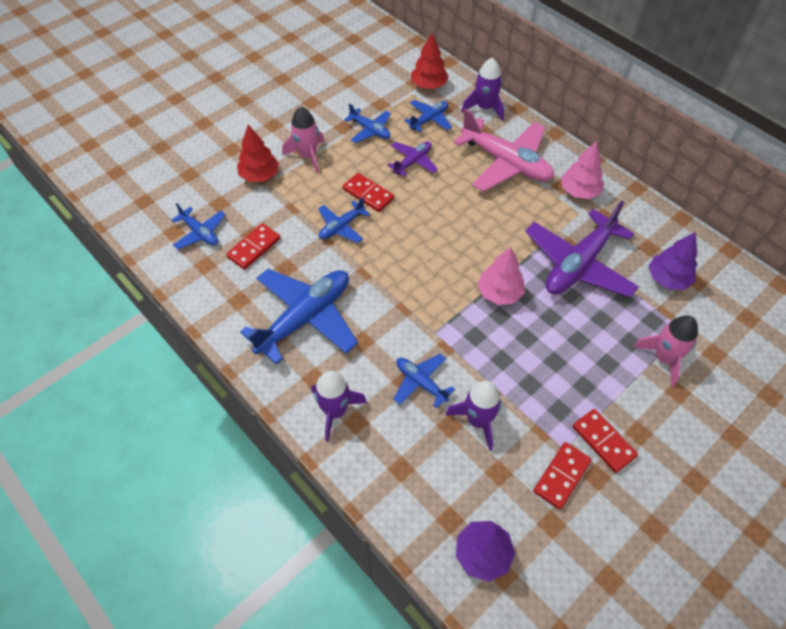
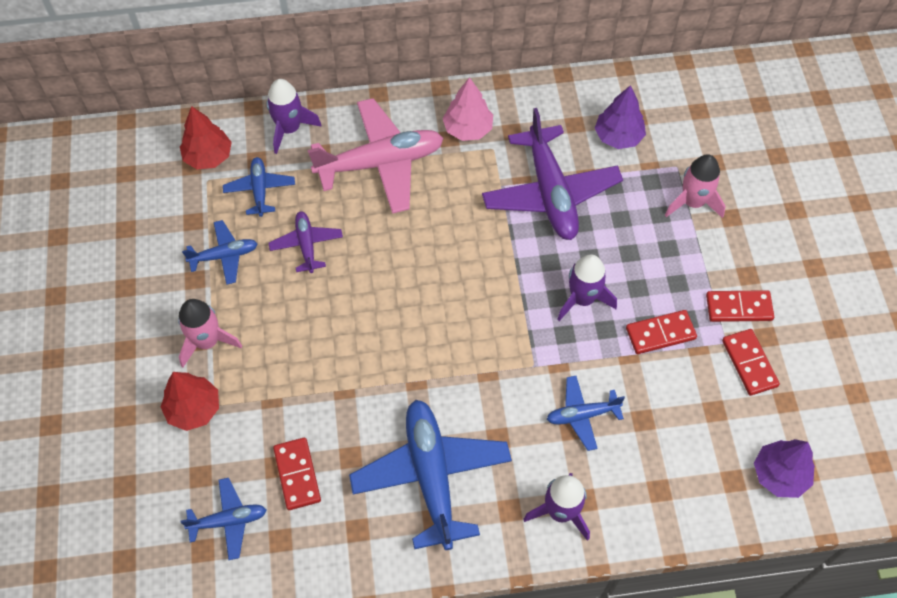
camera: 55 degrees left, 5 degrees up
blue plane [318,197,370,243] -> none
red domino [343,173,394,212] -> red domino moved to [626,310,697,354]
purple rocket [446,381,502,451] -> purple rocket moved to [557,255,617,321]
pink tree [477,247,525,305] -> none

